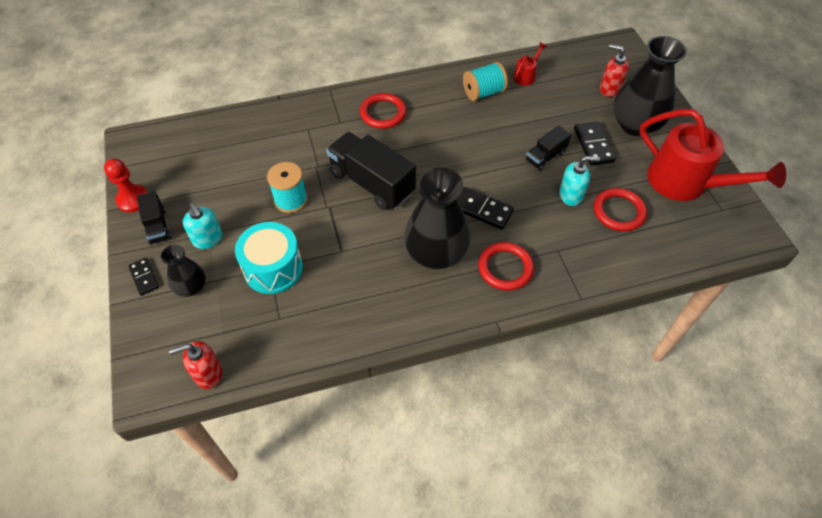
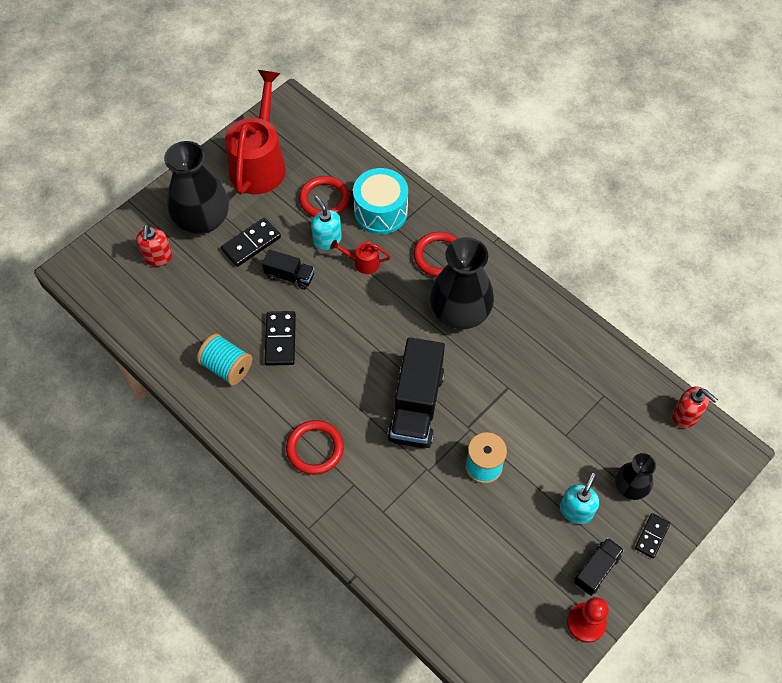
camera: 120 degrees left, 5 degrees up
turquoise drum [235,222,303,294] -> turquoise drum moved to [353,168,408,234]
black domino [457,187,514,230] -> black domino moved to [264,311,296,366]
red watering can [513,42,547,86] -> red watering can moved to [330,240,391,274]

